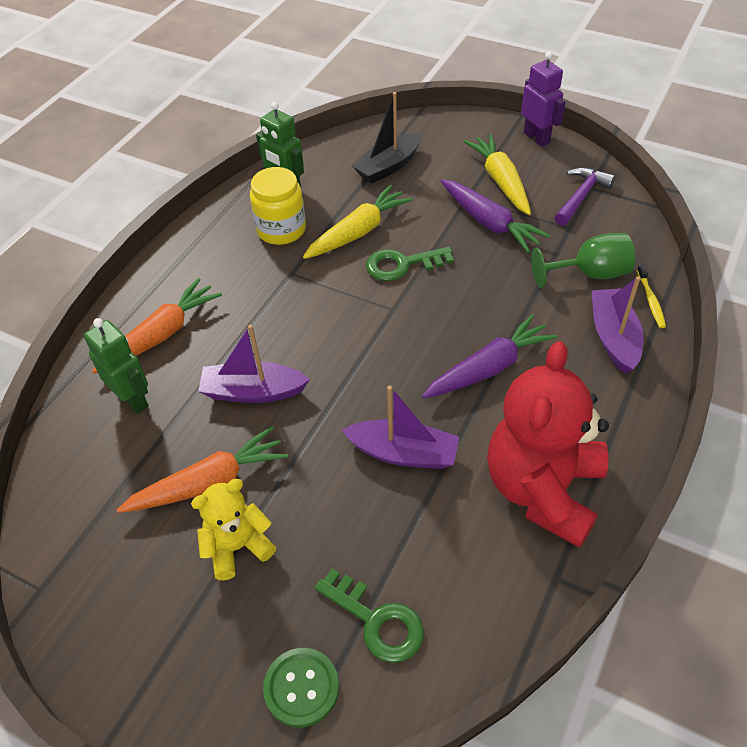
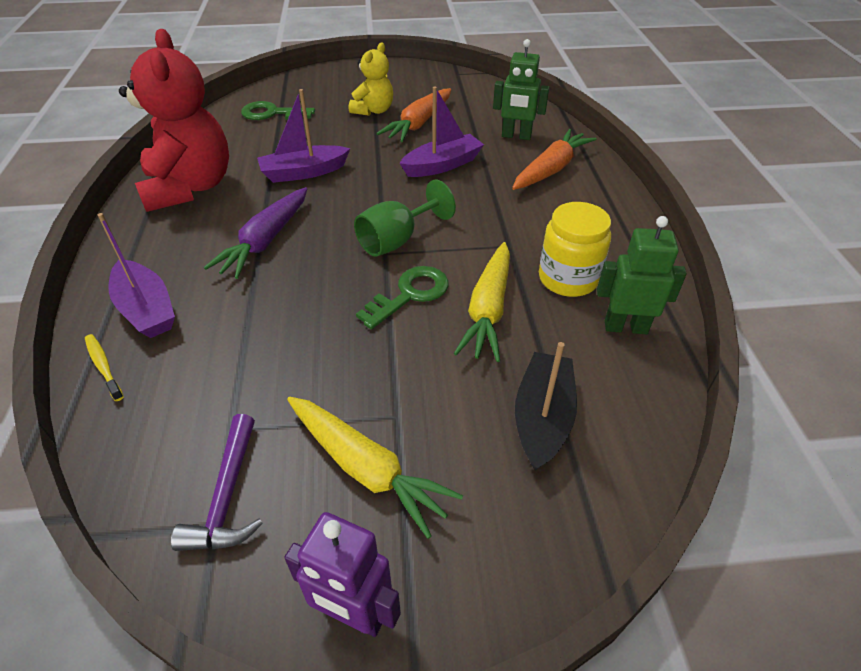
camera: 145 degrees right, 5 degrees down
orange carrot [92,278,222,374] -> orange carrot turned 150 degrees counterclockwise [512,129,596,190]
green button [263,648,339,728] -> none
purple carrot [441,179,551,253] -> none
green goblet [531,233,635,288] -> green goblet moved to [354,180,456,257]

